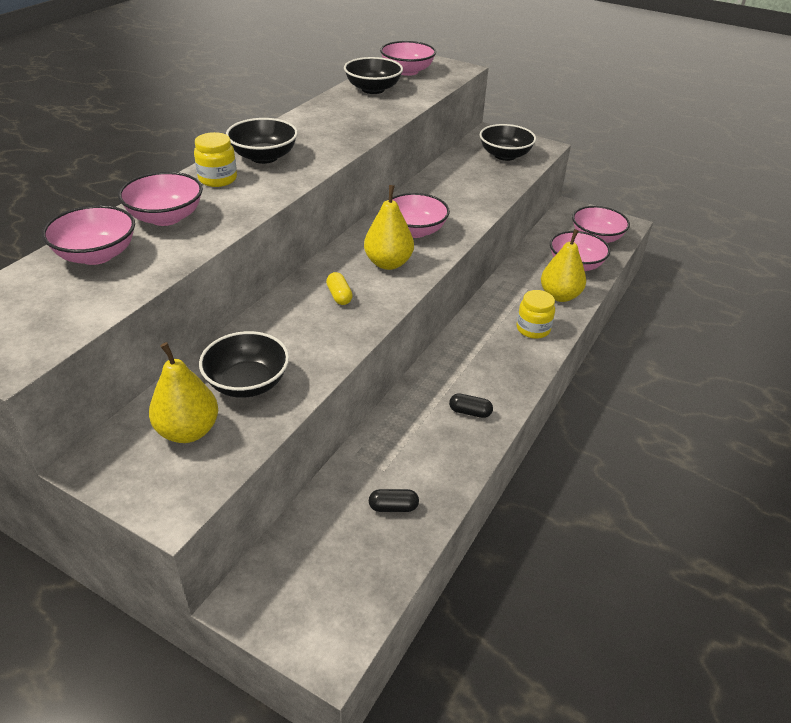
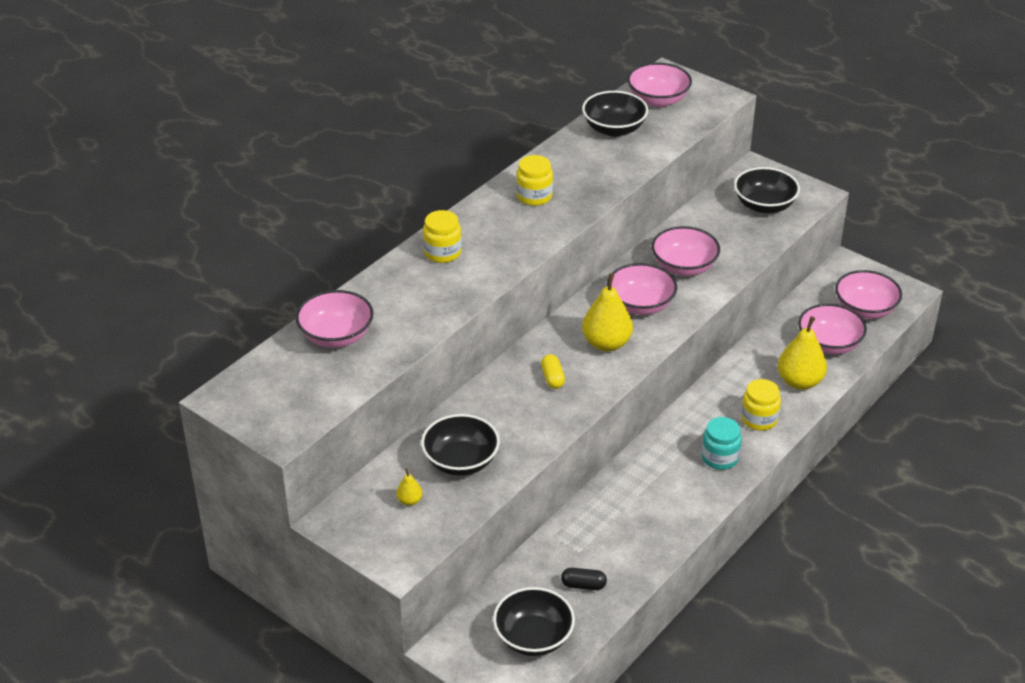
camera: 10 degrees right, 0 degrees up
pink bowl [118,172,203,226] -> pink bowl moved to [652,226,720,276]
yellow pear [149,342,218,443] -> yellow pear [396,468,422,506], size x0.46
black bowl [226,118,298,164] -> black bowl moved to [493,587,575,656]
black capsule [449,393,493,418] -> none
none -> yellow jar [516,155,553,206]
none -> turquoise jar [701,417,742,470]

